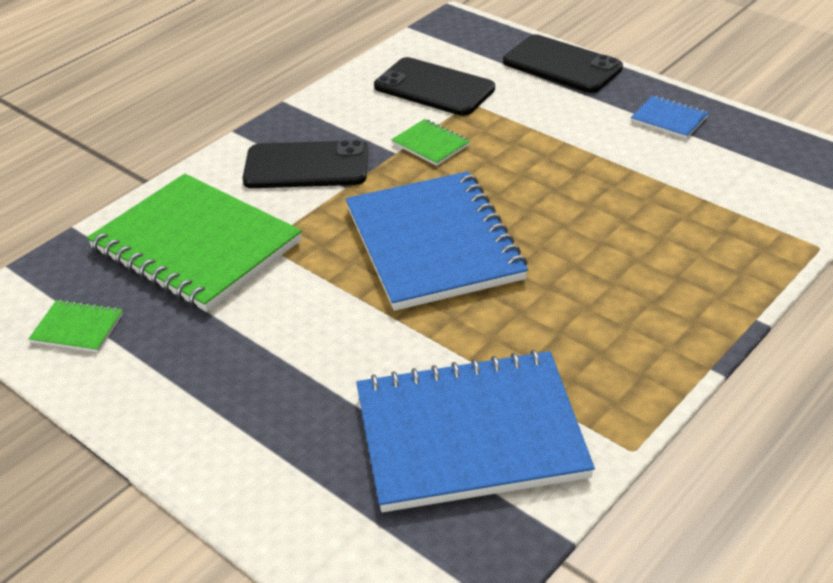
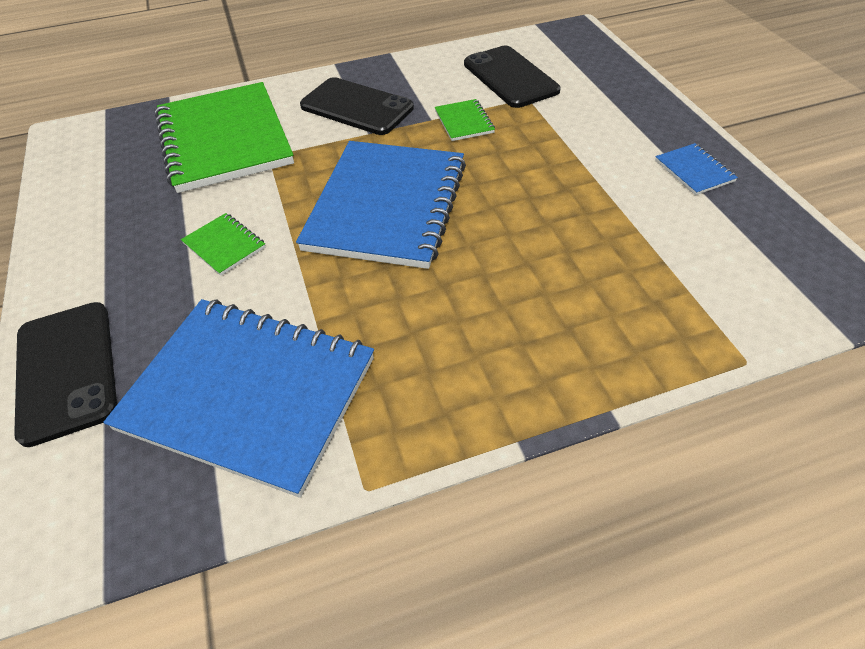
camera: 30 degrees right, 10 degrees up
green notebook [29,299,123,352] -> green notebook moved to [181,213,265,276]
black phone [503,35,623,93] -> black phone moved to [14,302,117,447]

